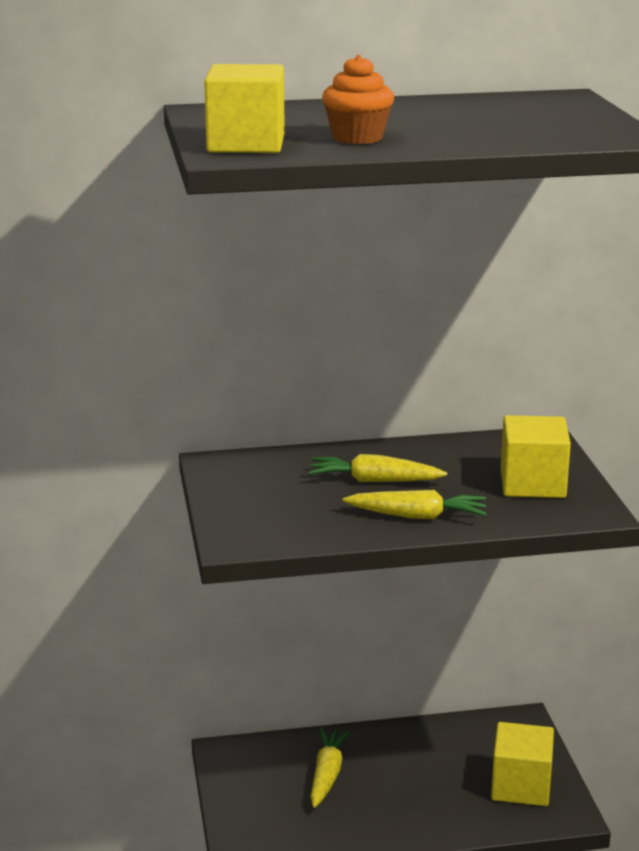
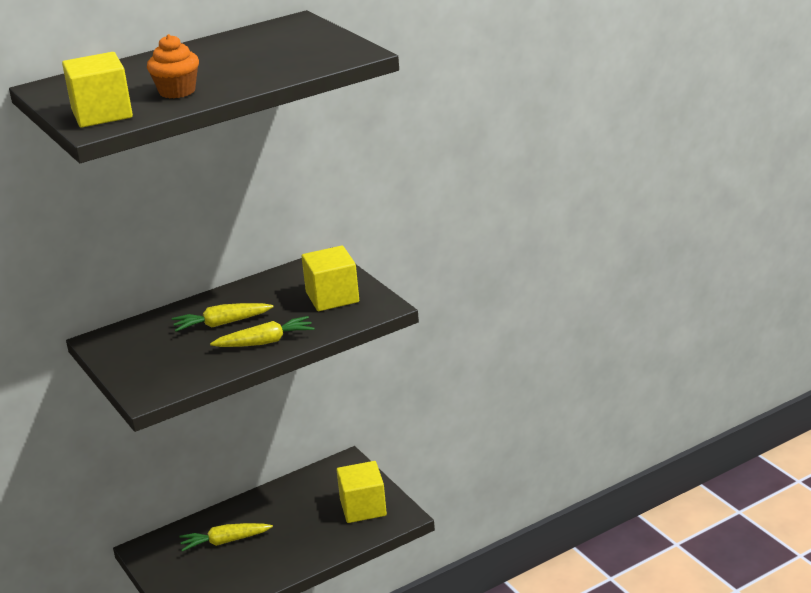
camera: 20 degrees left, 5 degrees up
yellow carrot [310,728,351,808] -> yellow carrot turned 90 degrees counterclockwise [179,523,273,552]

